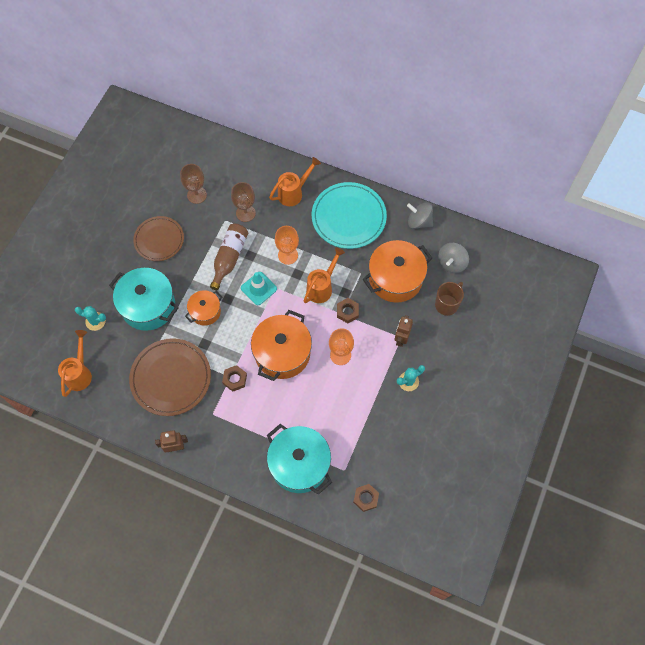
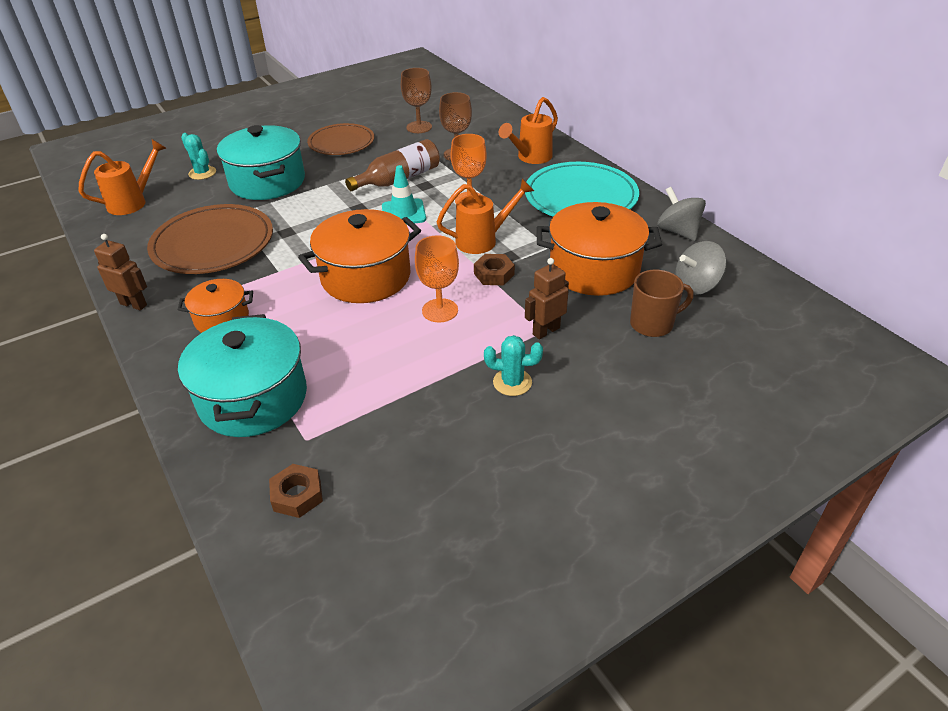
camera: 35 degrees right, 25 degrees down
orange pot [185,290,222,326] -> orange pot moved to [178,279,253,333]
brown nut [222,365,247,392] -> none
orange watering can [269,157,321,206] -> orange watering can turned 135 degrees clockwise [499,97,558,164]

